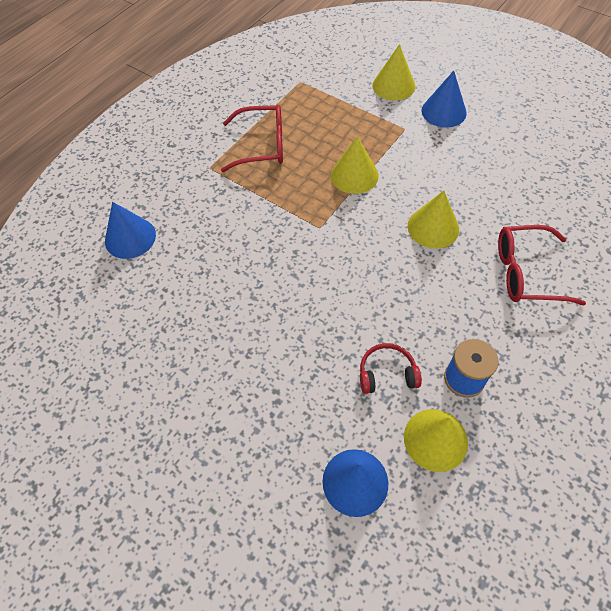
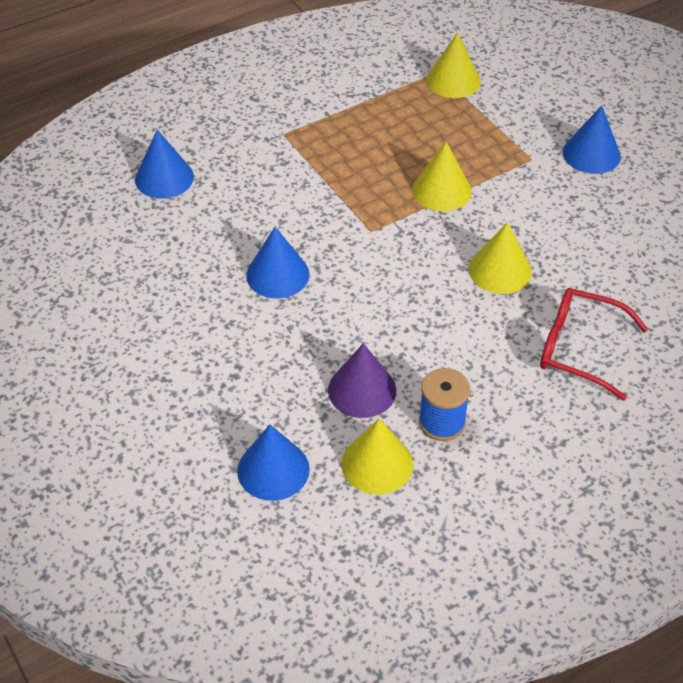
camera: 20 degrees right, 10 degrees down
red glasses [221,105,283,172] -> none
red headphones [360,343,422,394] -> purple cone [328,343,396,418]
yellow cone [372,44,416,101] -> yellow cone moved to [426,32,480,98]
none -> blue cone [246,227,309,298]

